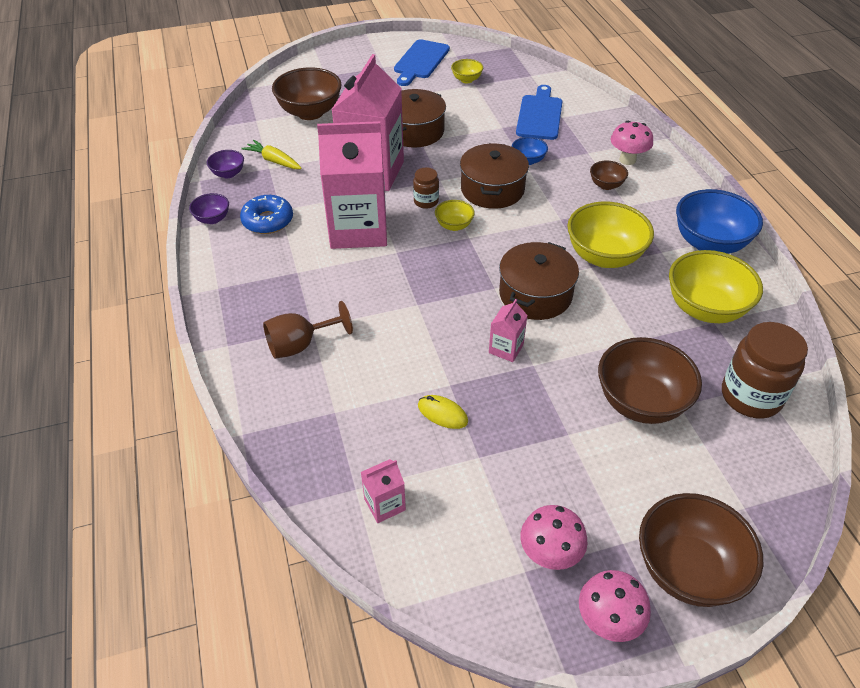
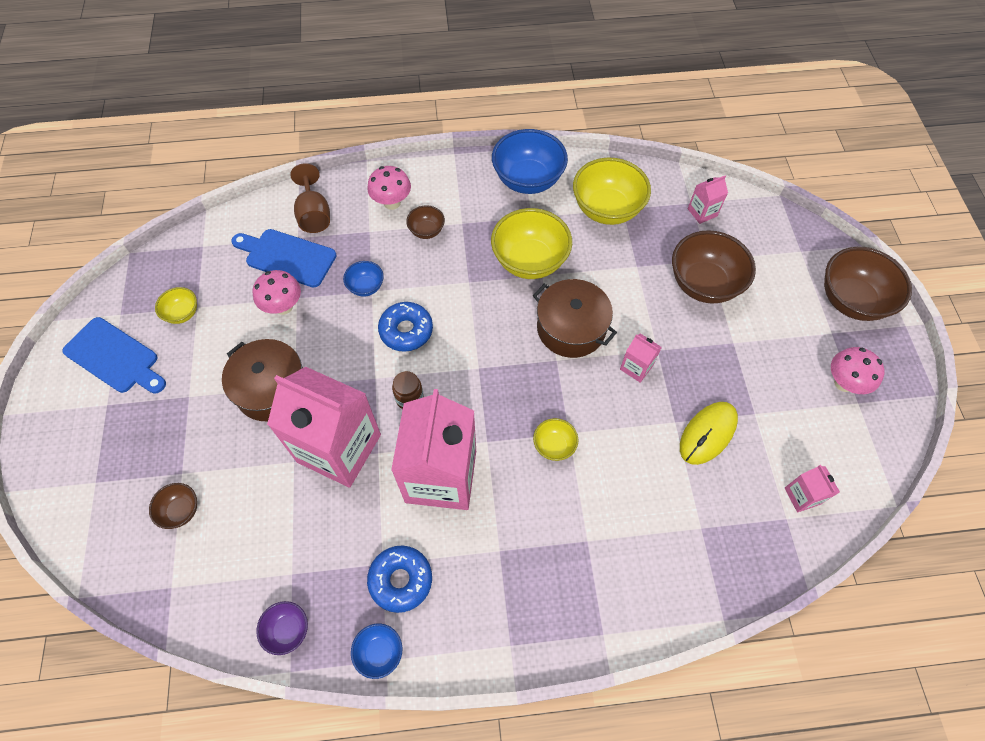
camera: 80 degrees left, 15 degrees up
purple bowl [189,193,229,224] -> blue bowl [351,624,402,679]
yellow carrot [241,140,302,169] -> none
brown goblet [263,301,353,359] -> brown goblet moved to [290,163,330,233]
brown bowl [272,67,342,120] -> brown bowl [149,483,197,529], size x0.49
yellow mouse [418,395,468,429] -> yellow mouse [680,402,738,465], size x1.59
yellow bowl [435,200,475,231] -> yellow bowl moved to [533,418,579,461]
brown pot [460,143,529,209] -> blue donut [378,302,433,352]
pink mushroom [579,570,651,642] -> pink mushroom moved to [252,270,301,315]
brown jar [722,322,808,419] -> pink carton [688,176,728,224]

